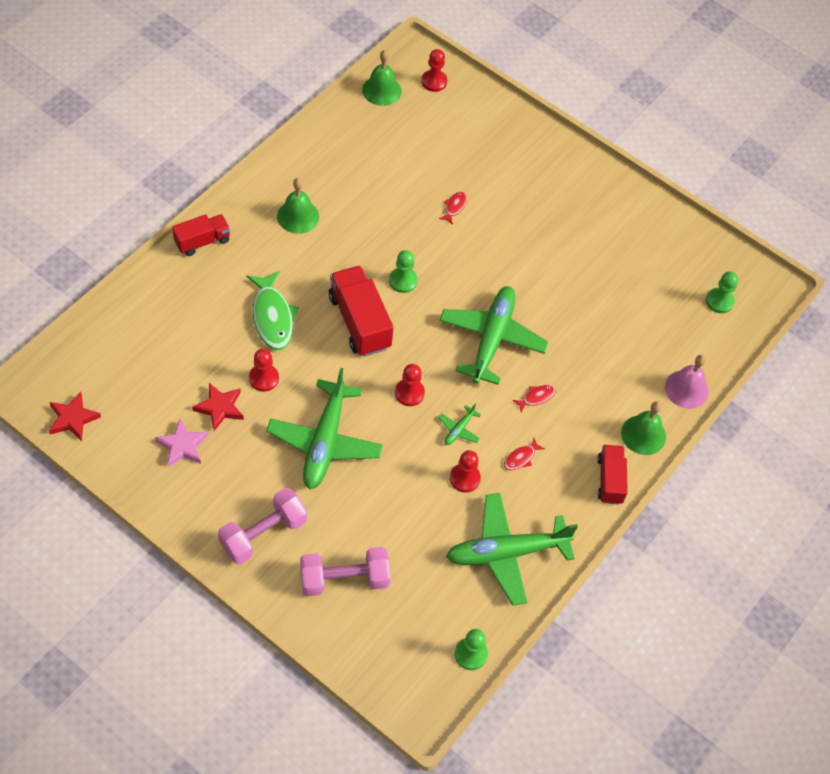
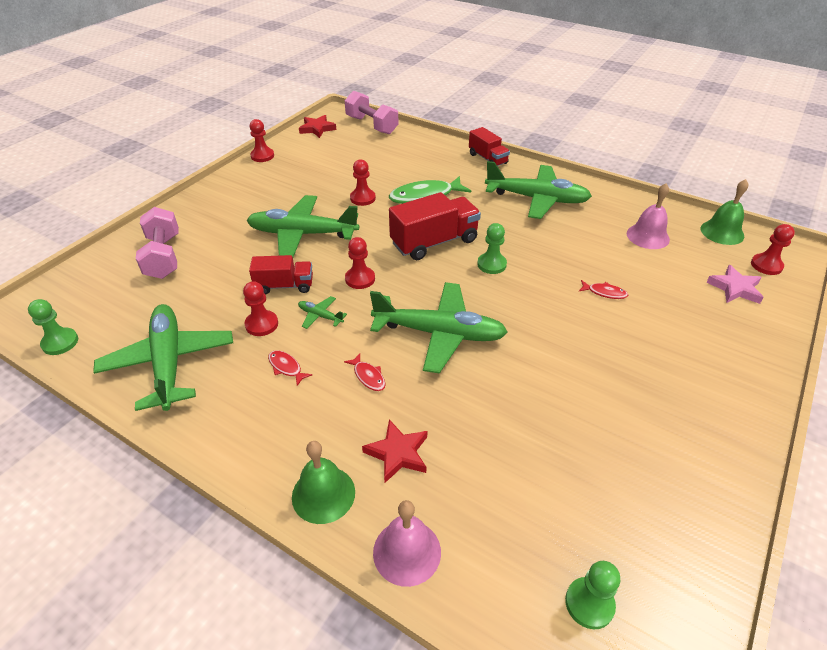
camera: 90 degrees right, 15 degrees down
pink star [155,419,208,468] -> pink star moved to [706,265,764,304]
red star [192,383,244,431] -> red star moved to [362,419,427,483]
pink dumbbell [218,488,307,564] -> pink dumbbell moved to [345,91,398,134]
green bell [277,178,319,234] -> green plane [485,161,592,219]
red truck [597,445,628,505] -> red truck moved to [249,255,313,294]
none -> red pawn [250,119,274,162]
none -> pink bell [627,184,670,249]

